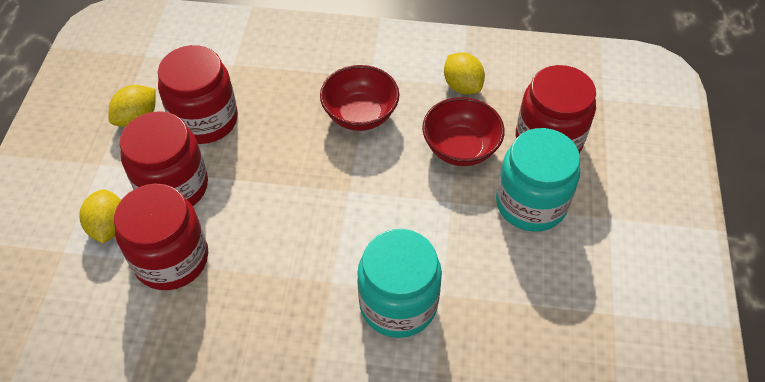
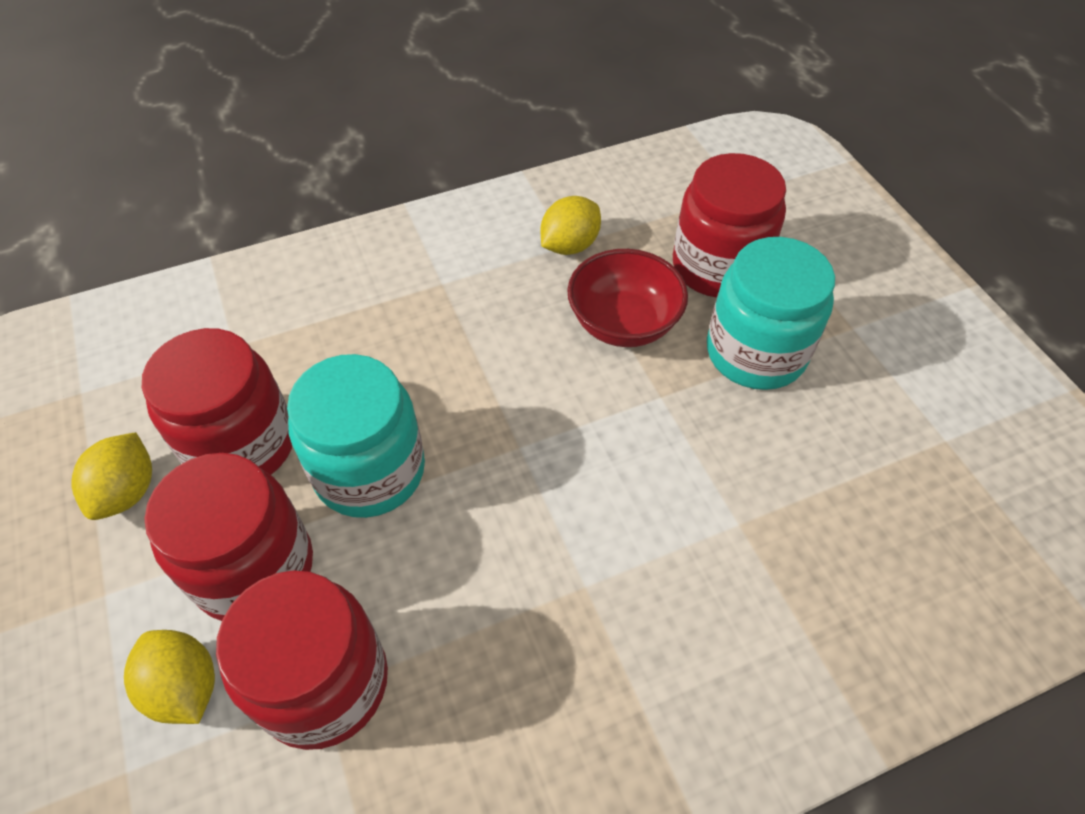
camera: 30 degrees left, 0 degrees up
red bowl [320,65,399,131] -> none
turquoise jar [357,229,442,338] -> turquoise jar moved to [287,354,425,518]
yellow lemon [444,52,485,94] -> yellow lemon turned 75 degrees counterclockwise [541,196,601,255]

